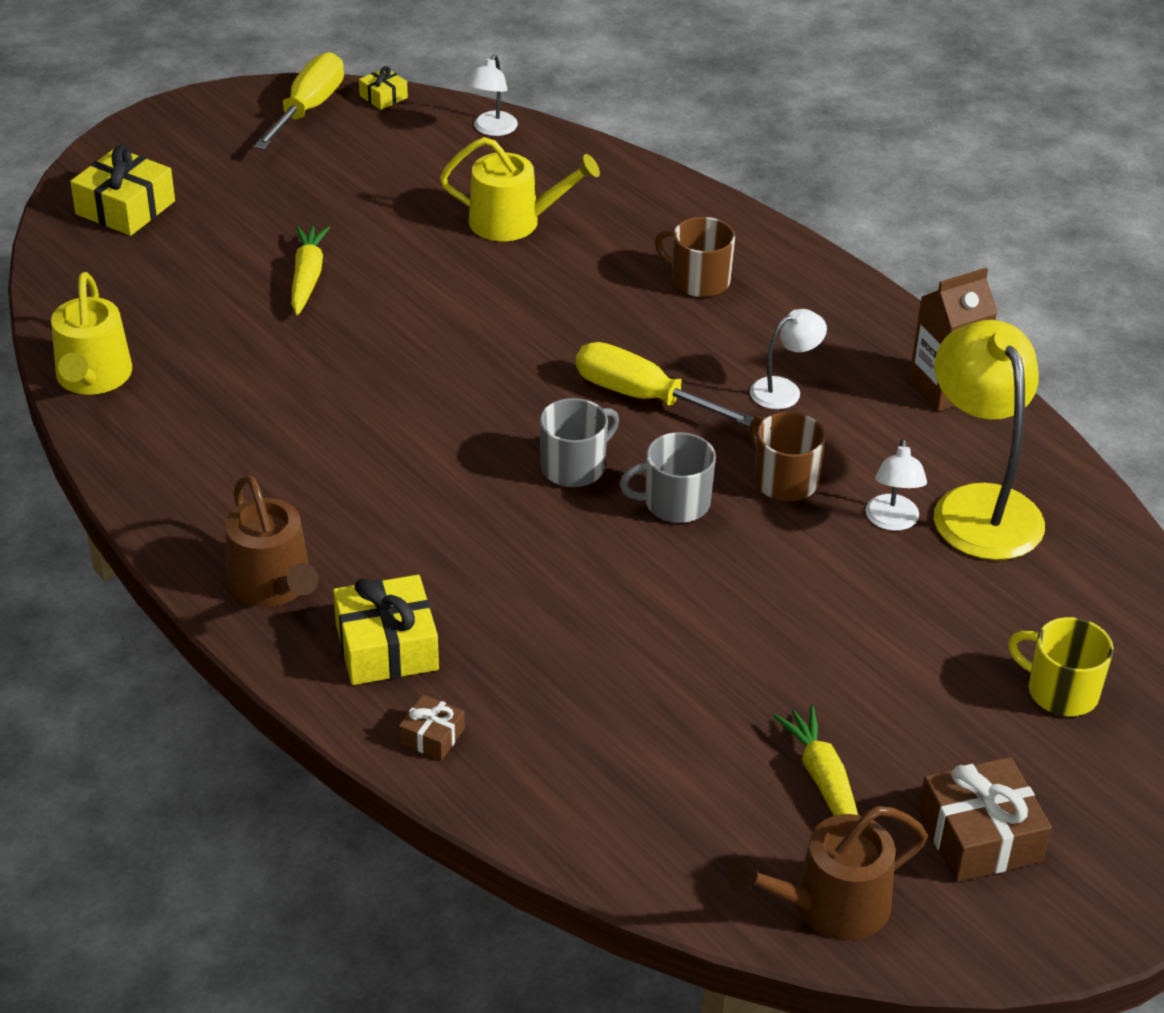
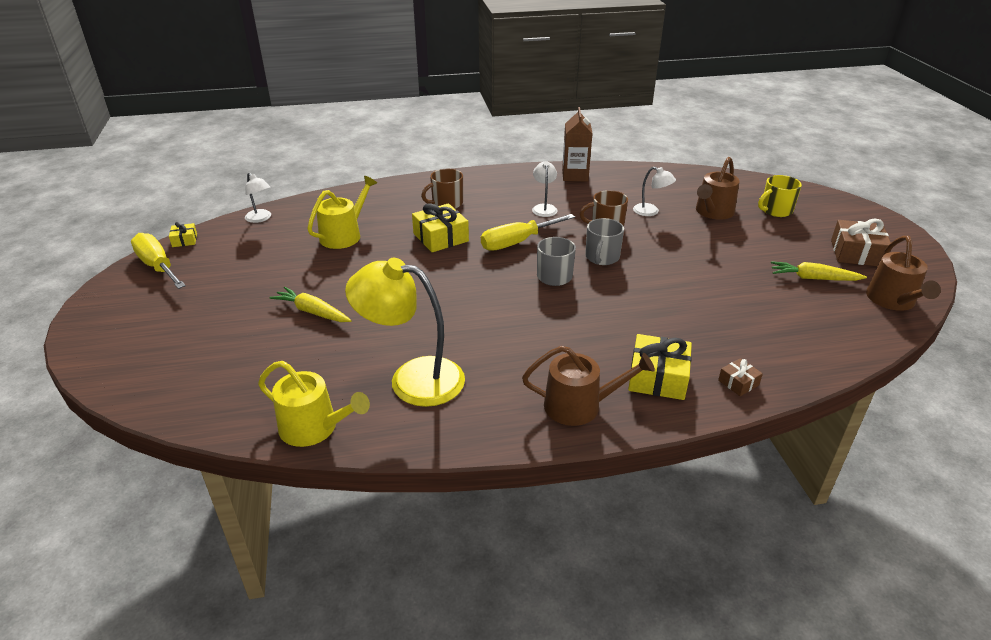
camera: 60 degrees left, 5 degrees down
yellow gift [70,145,175,236] -> yellow gift moved to [412,203,469,252]
yellow lamp [934,320,1045,560] -> yellow lamp moved to [345,258,465,407]
none -> brown watering can [696,157,739,220]

